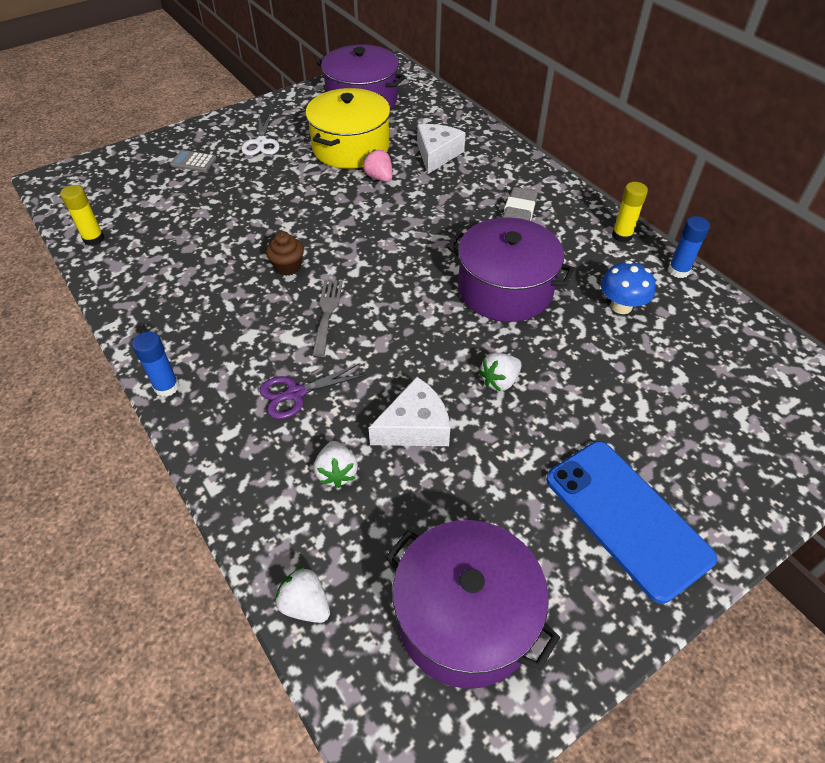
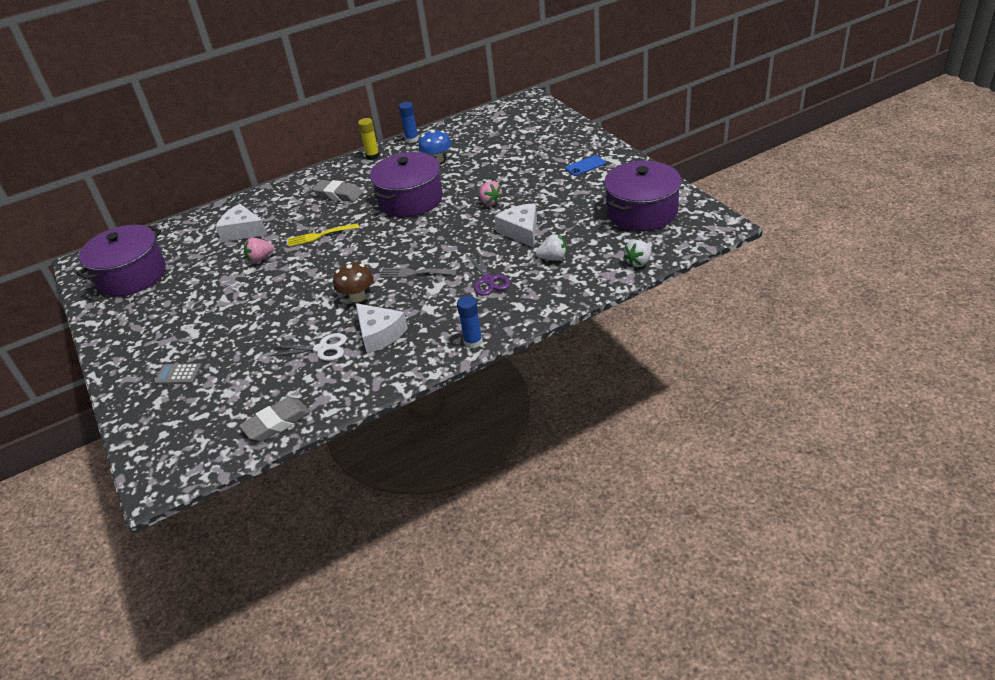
camera: 80 degrees left, 10 degrees down
yellow glue stick [60,185,104,246] -> grey eraser [239,397,311,442]
grey calculator [170,150,217,172] -> grey calculator turned 75 degrees clockwise [155,363,202,385]
white scissors [241,114,280,156] -> white scissors moved to [269,333,347,361]
brown cupcake [266,231,304,276] -> brown mushroom [333,262,373,303]
yellow pot [306,88,390,169] -> none
white strawberry [479,353,522,391] -> pink strawberry [479,181,503,206]
blue phone [546,441,717,604] -> blue phone [565,155,606,176], size x0.45
none -> yellow fork [287,223,359,247]
none -> white cheese [356,303,408,354]

